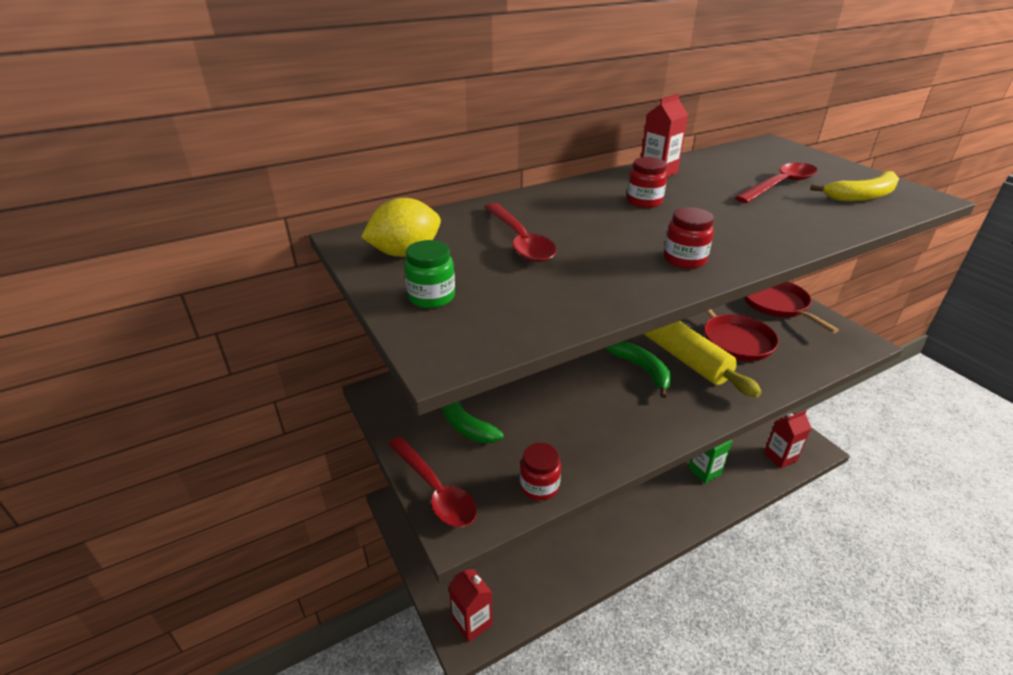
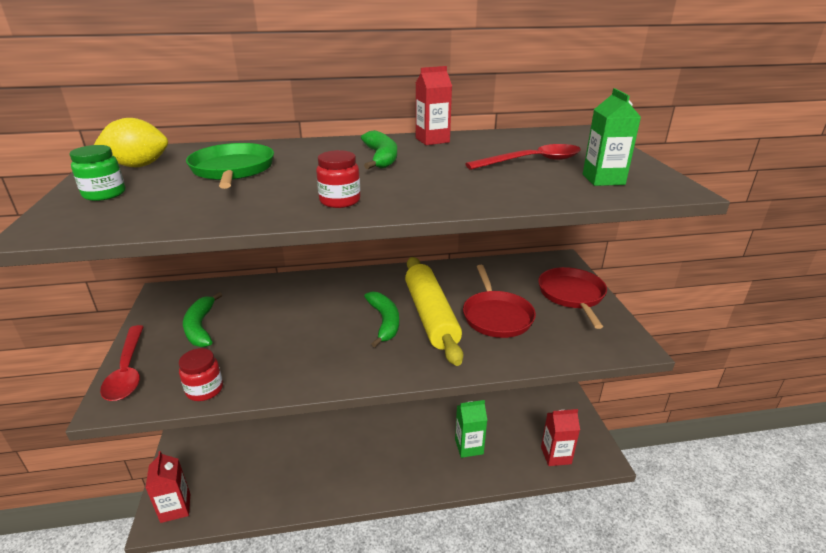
camera: 20 degrees right, 5 degrees down
red spoon [485,203,557,262] -> green pan [186,143,274,189]
red jar [627,157,667,208] -> green banana [361,130,397,169]
yellow banana [810,171,899,202] -> green carton [583,88,641,186]

